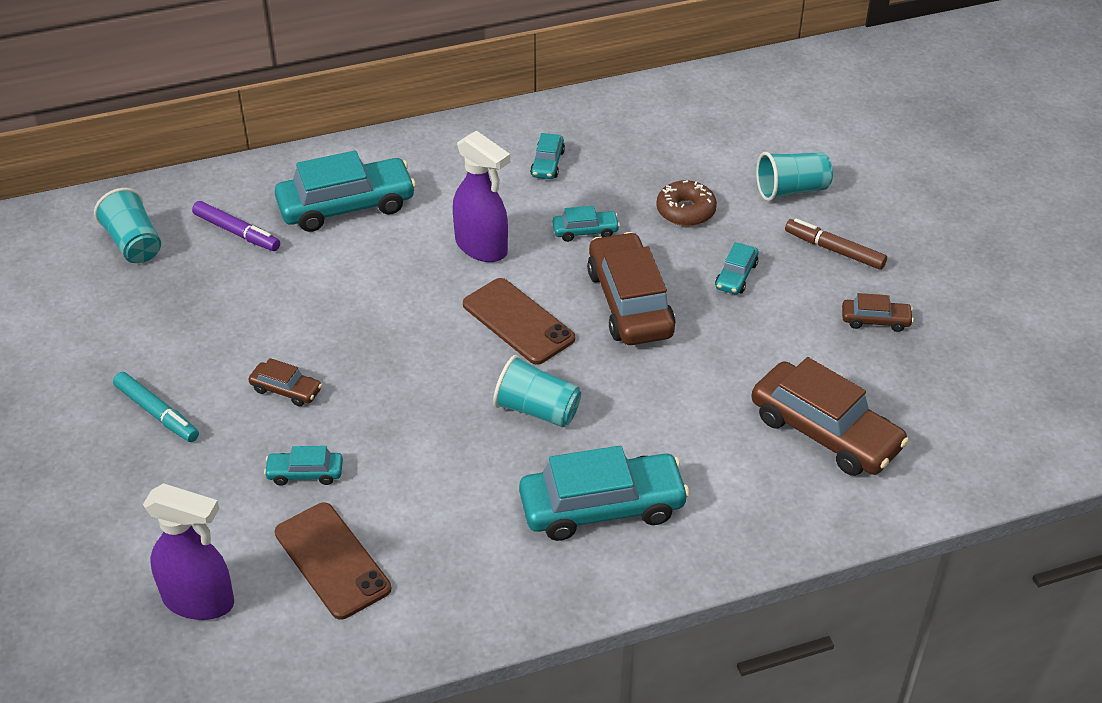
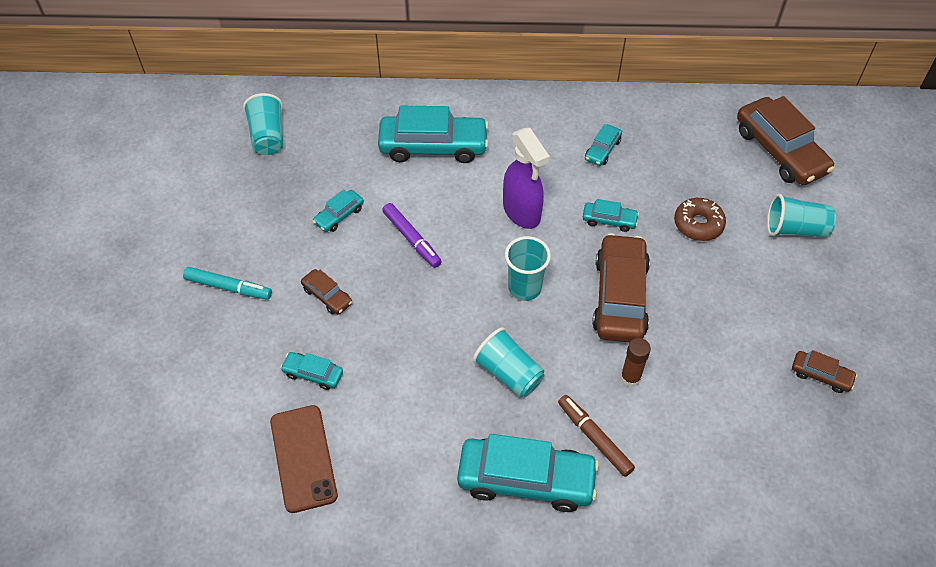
camera: 20 degrees right, 10 degrees up
turquoise marker [113,372,199,442] -> turquoise marker turned 45 degrees counterclockwise [183,267,272,300]
purple spray bottle [143,483,234,620] -> none
purple marker [192,201,280,251] -> purple marker moved to [382,203,442,268]
brown phone [463,278,575,365] -> turquoise cup [505,236,551,301]
turquoise car [715,242,759,295] -> turquoise car moved to [313,189,364,232]
brown car [752,357,909,476] -> brown car moved to [737,96,835,185]
brown marker [785,218,887,270] -> brown marker moved to [558,395,635,477]
none -> brown glue stick [620,338,651,387]

